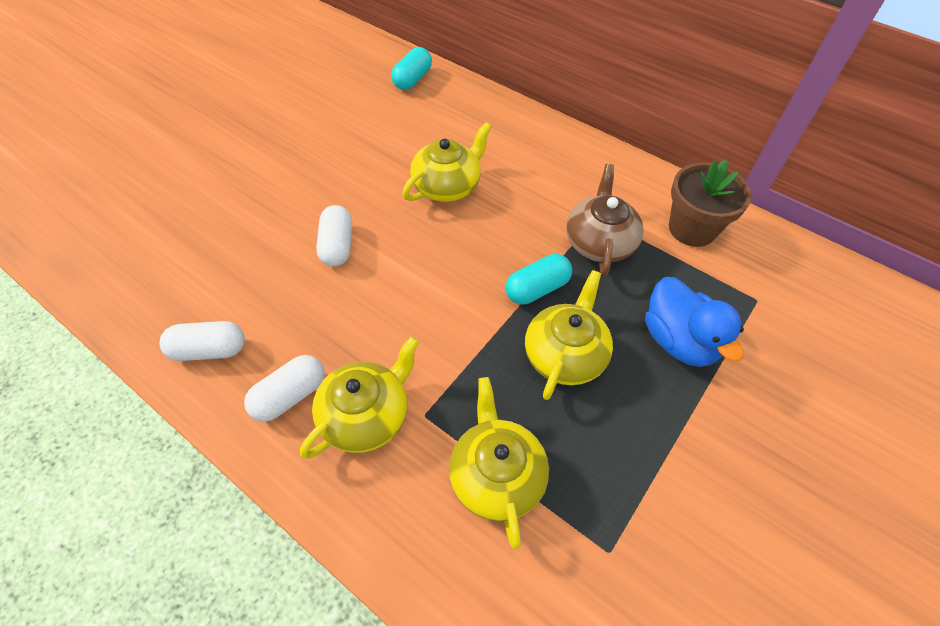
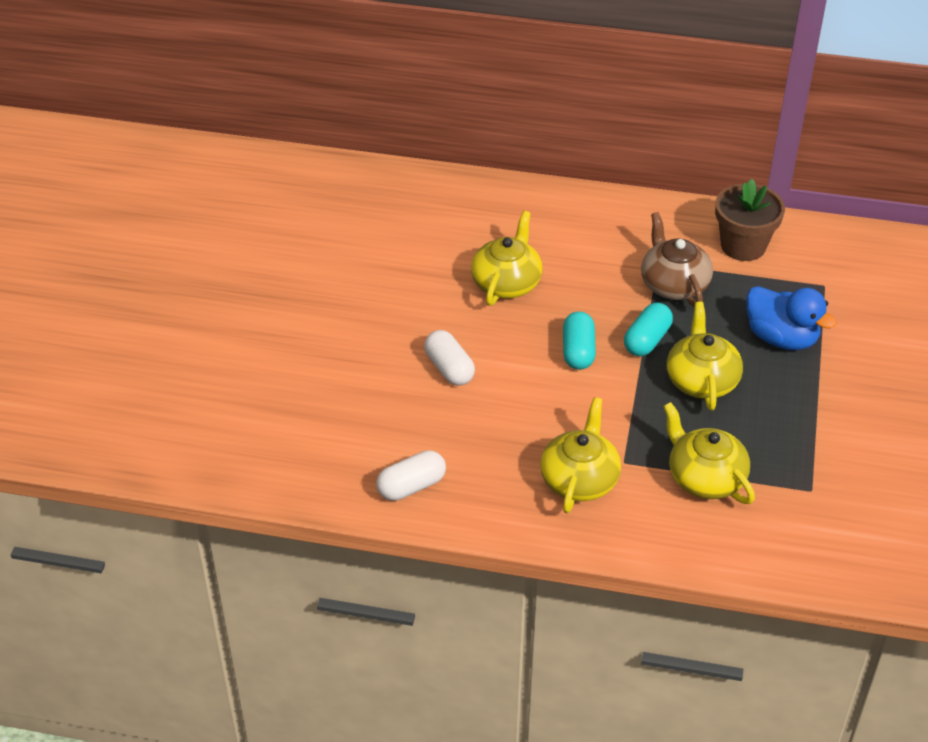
camera: 25 degrees left, 10 degrees down
white capsule [244,355,325,422] -> none
turquoise capsule [391,47,432,90] -> turquoise capsule moved to [563,312,596,370]

